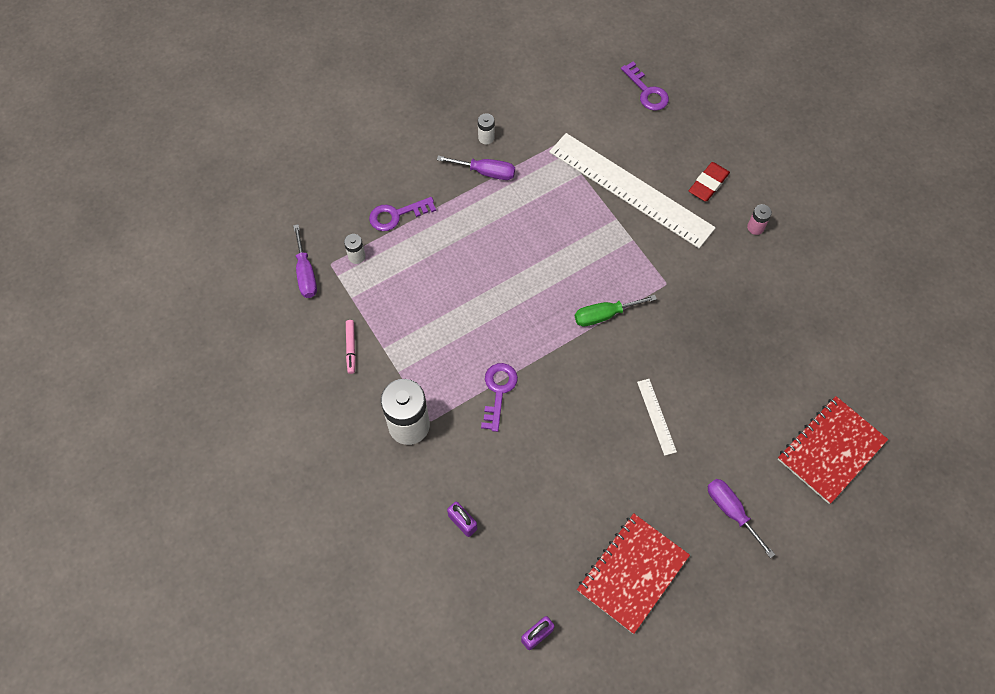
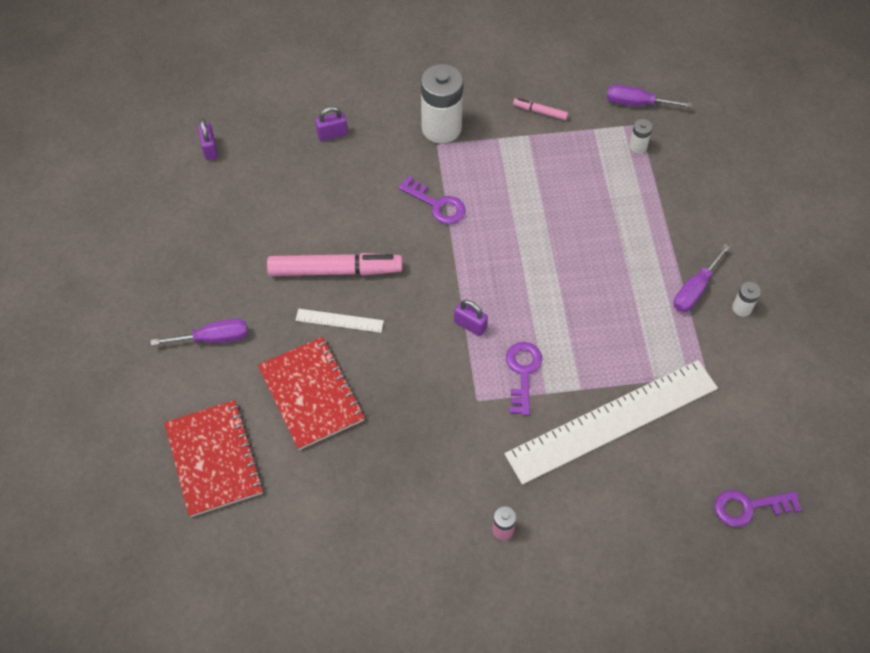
camera: 115 degrees right, 5 degrees down
purple key [369,197,436,231] -> purple key moved to [506,342,542,416]
green screwdriver [575,295,657,327] -> purple padlock [454,300,488,336]
red notebook [577,513,690,634] -> red notebook moved to [258,337,365,450]
red eraser [689,162,730,201] -> none
none -> pink marker [267,253,403,276]

